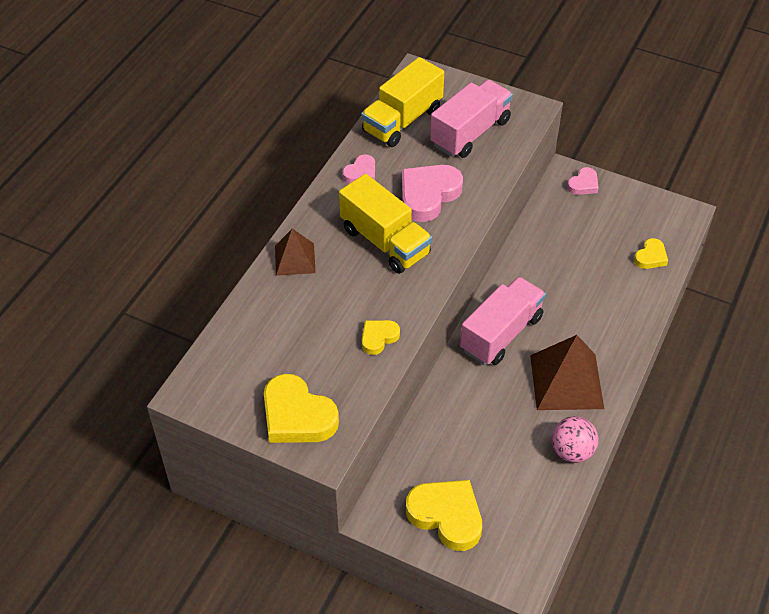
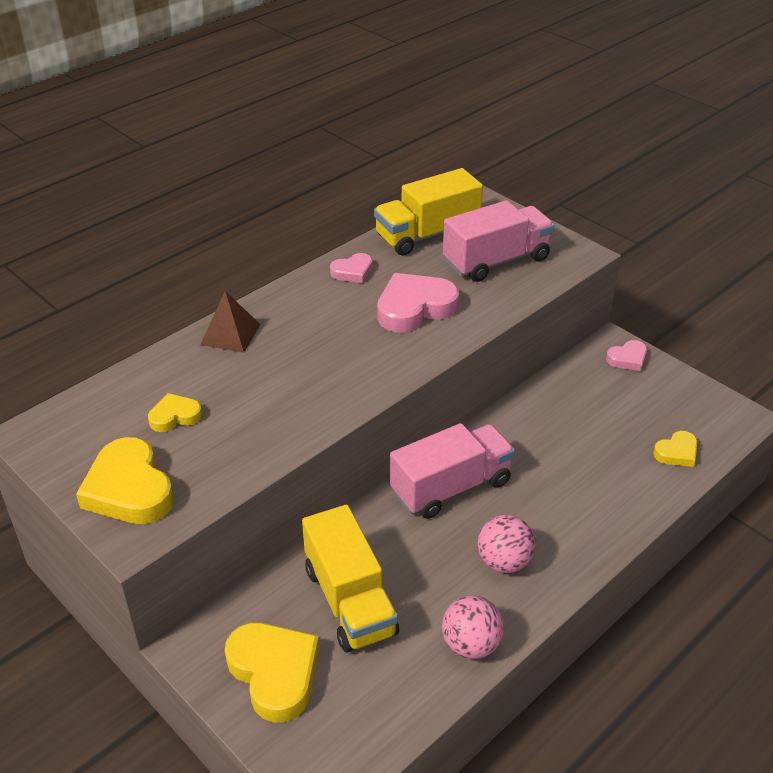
camera: 20 degrees right, 10 degrees down
yellow truck [339,174,432,274] -> yellow truck moved to [302,505,399,652]
yellow heart [362,320,400,355] -> yellow heart moved to [148,393,202,432]
brown pyramid [530,335,604,410] -> pink ball [478,515,535,573]

